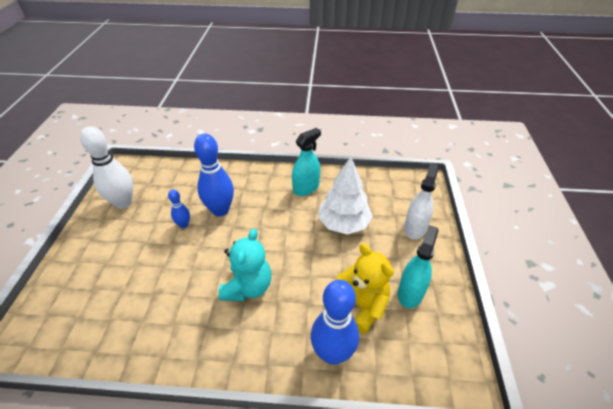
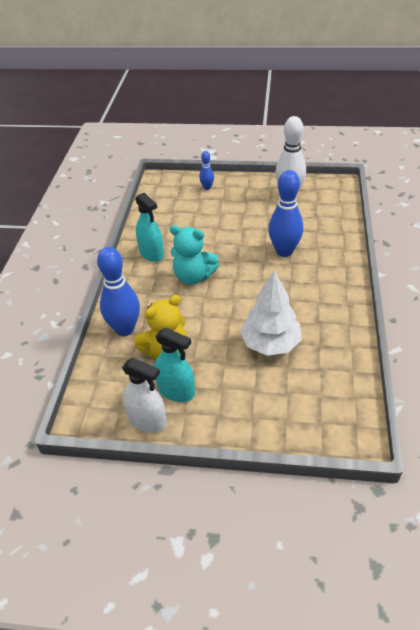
camera: 95 degrees right, 0 degrees up
blue bowling pin [168,189,190,228] -> blue bowling pin moved to [199,151,214,190]
turquoise spray bottle [292,128,321,196] -> turquoise spray bottle moved to [135,193,164,262]
white spray bottle [404,163,439,240] -> white spray bottle moved to [122,358,167,433]

